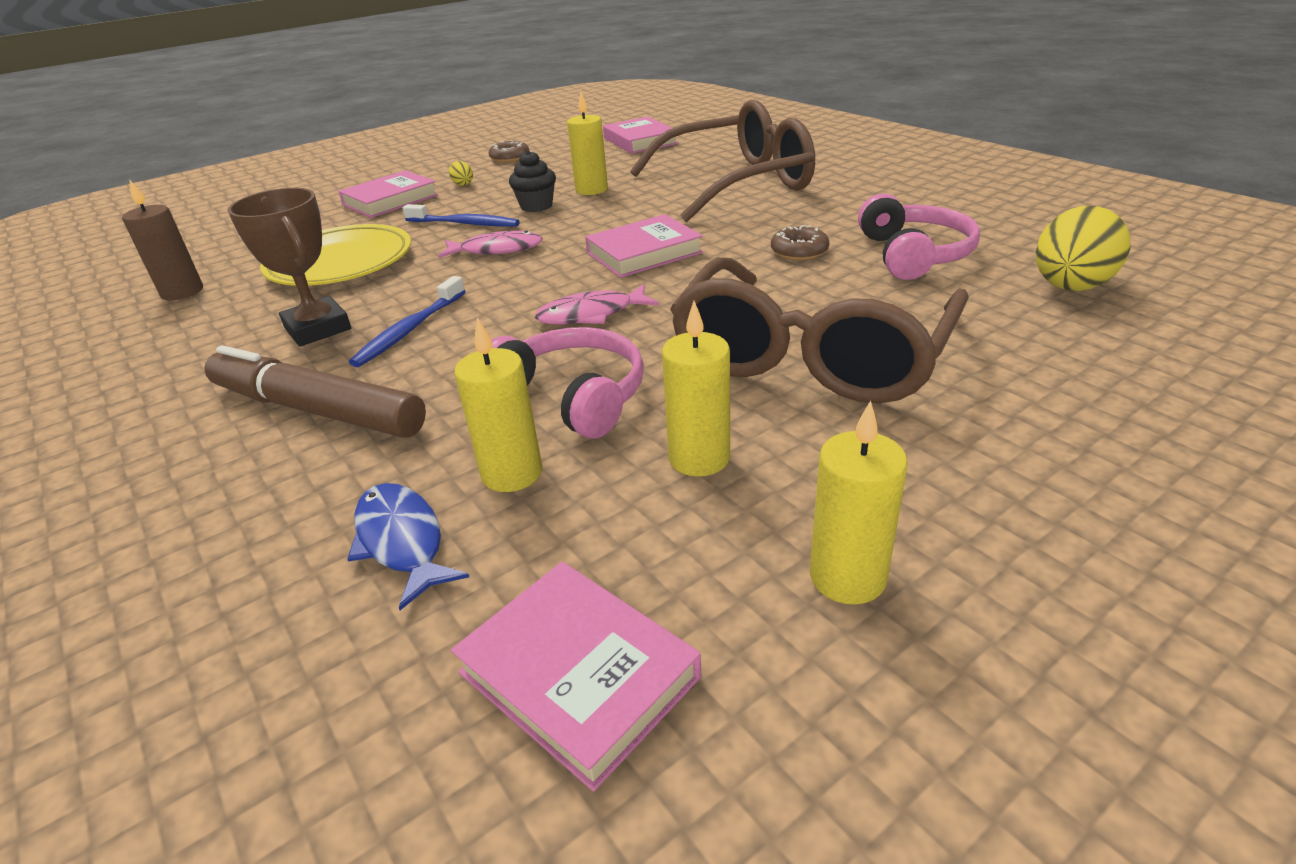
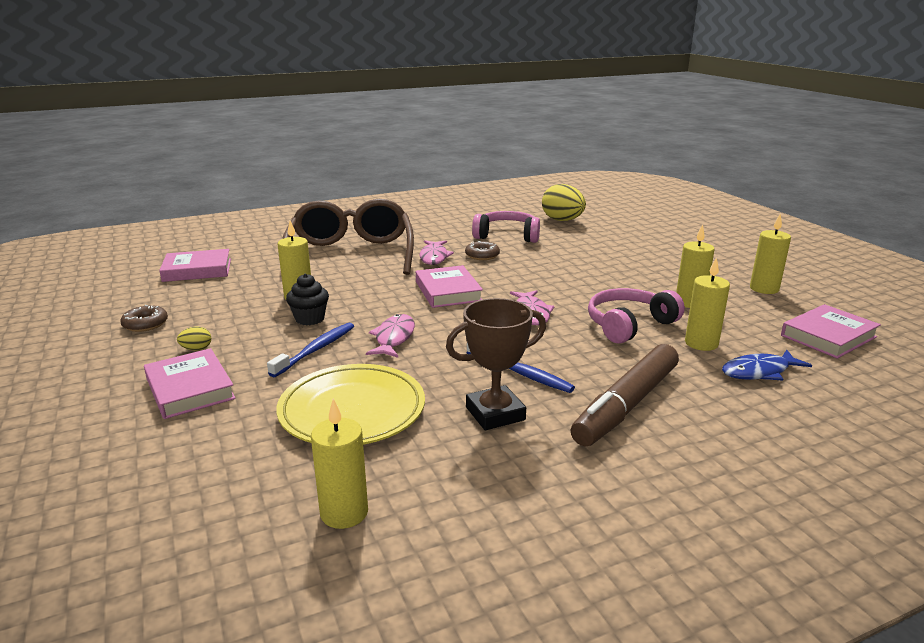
camera: 80 degrees left, 10 degrees down
brown candle [122,179,203,300] -> yellow candle [311,399,368,529]
brown glasses [670,257,969,403] -> none
none -> pink fish [420,240,454,265]

